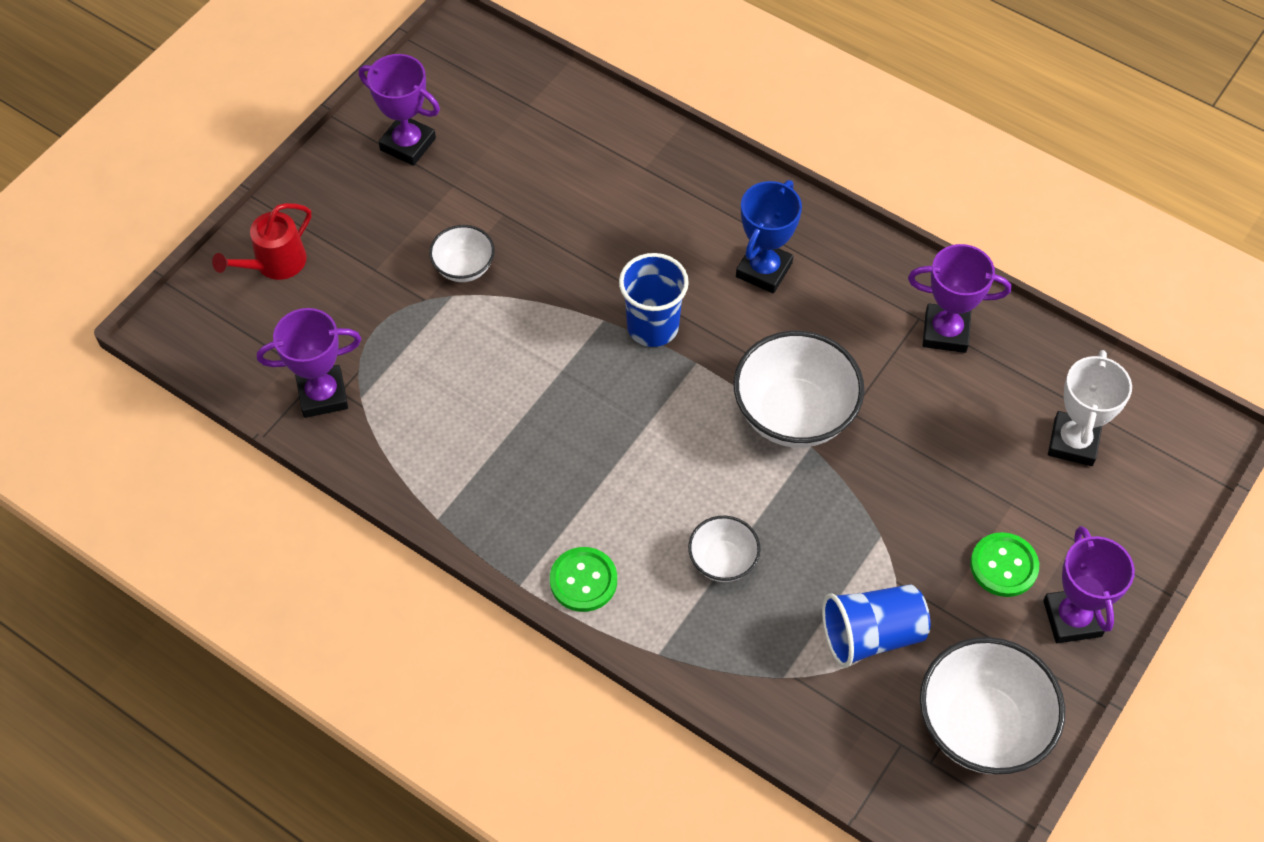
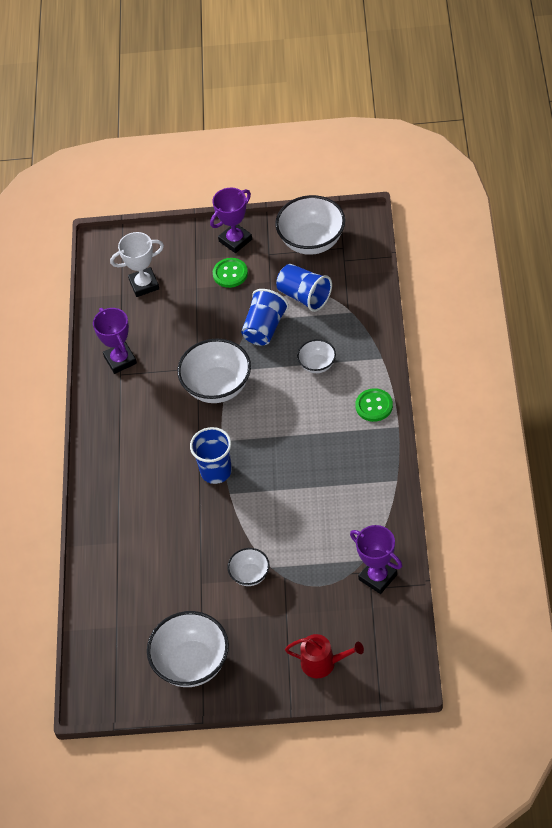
camera: 120 degrees left, 5 degrees down
purple trophy [359,54,440,166] -> white bowl [147,611,229,687]
blue trophy [736,180,802,293] -> none
none -> blue cup [241,289,289,346]

